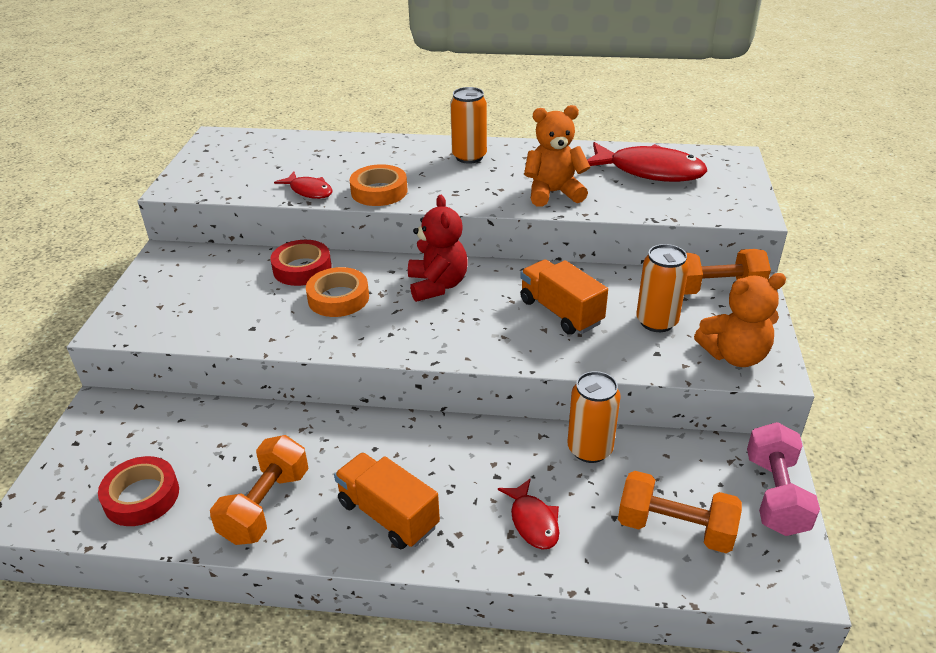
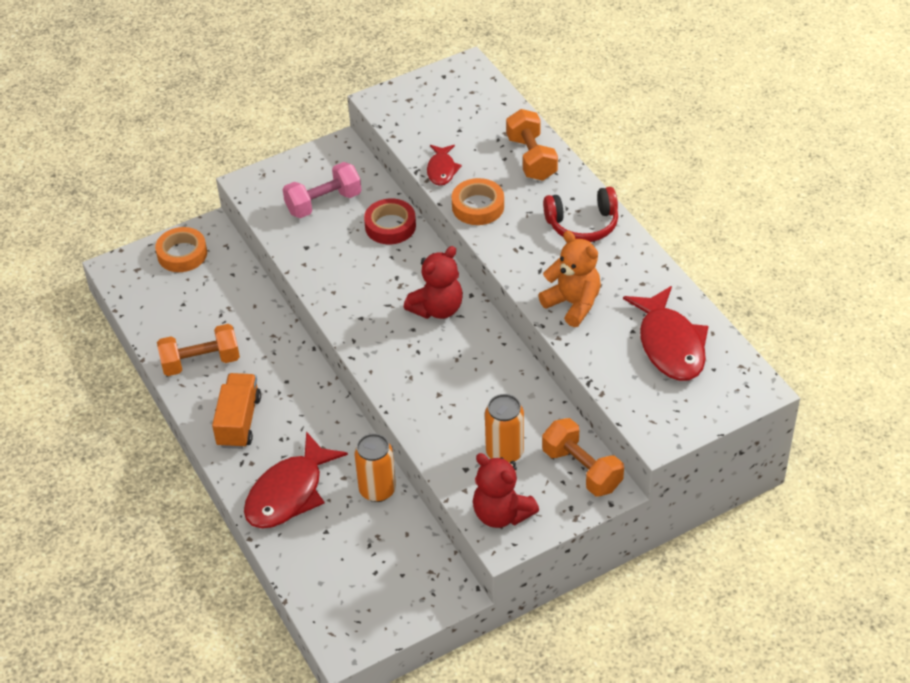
camera: 55 degrees right, 10 degrees up
red tape [98,456,179,526] -> none
orange tape [306,267,369,317] -> orange tape moved to [155,227,207,272]
orange can [450,87,487,164] -> red headphones [543,187,618,242]
red fish [498,478,559,550] -> red fish [244,431,348,529], size x1.89
orange truck [520,259,608,335] -> none
orange dumbbell [618,471,742,553] -> orange dumbbell moved to [506,109,558,181]
orange teddy bear [694,273,786,367] -> red teddy bear [473,453,539,528]
pink dumbbell [747,422,820,536] -> pink dumbbell moved to [283,162,362,218]

